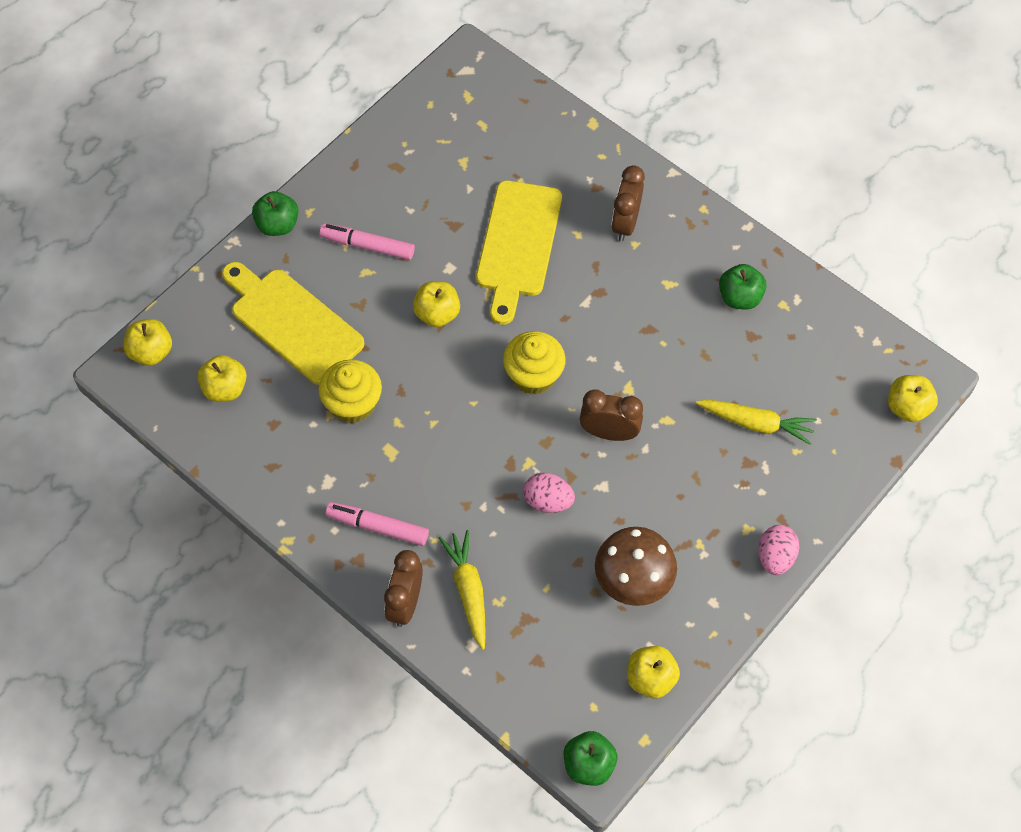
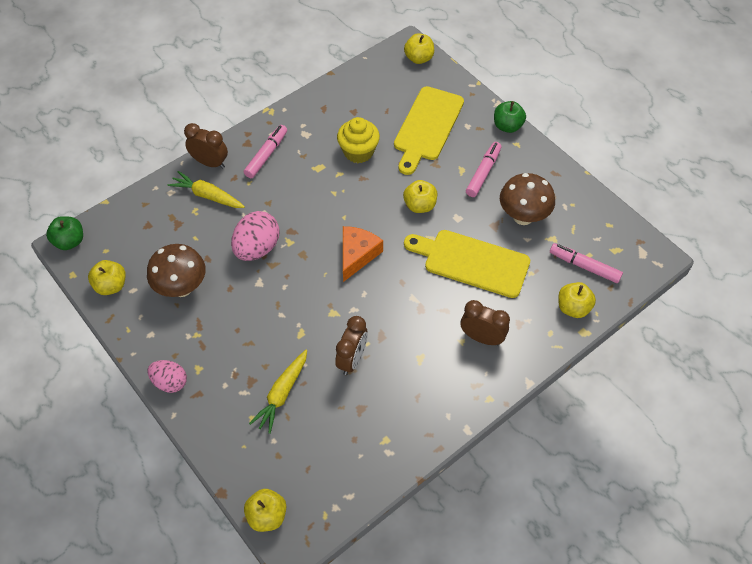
camera: 100 degrees right, 5 degrees down
yellow apple [198,355,247,402] -> yellow apple moved to [558,282,596,318]
yellow cutting board [222,262,365,385] -> yellow cutting board turned 150 degrees clockwise [394,86,464,175]
yellow carrot [439,530,486,650] -> yellow carrot turned 150 degrees counterclockwise [168,171,245,208]
yellow cupcake [503,331,566,395] -> orange cheese [343,226,383,282]
pink egg [523,473,575,513] -> pink egg [231,211,280,261], size x1.54
brown clock [580,390,643,441] -> brown clock moved to [335,316,368,375]
green apple [719,264,767,309] -> none
none -> brown mushroom [500,173,555,225]
none -> pink marker [550,243,623,283]

